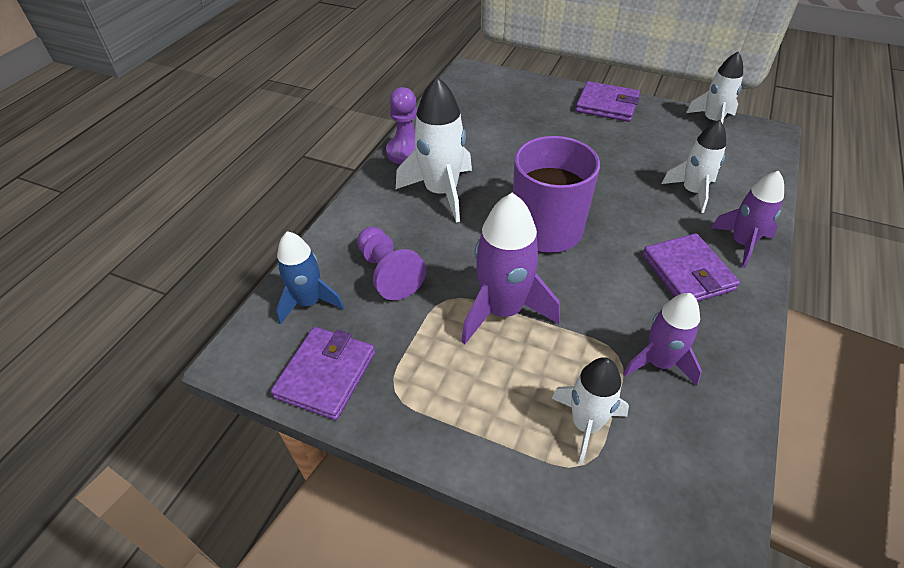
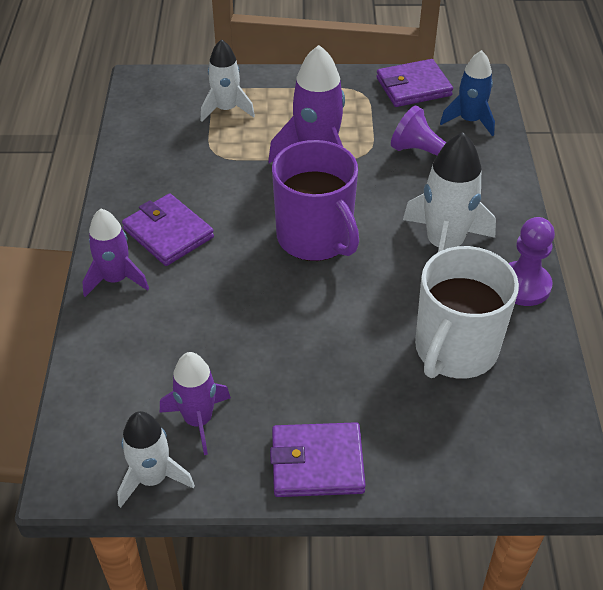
camera: 155 degrees right, 0 degrees up
purple wallet [271,327,375,420] -> purple wallet turned 75 degrees clockwise [376,59,453,107]
purple rocket [623,293,702,386] -> purple rocket moved to [160,352,231,455]
white rocket [662,120,726,213] -> none
none -> white mug [415,246,519,379]

